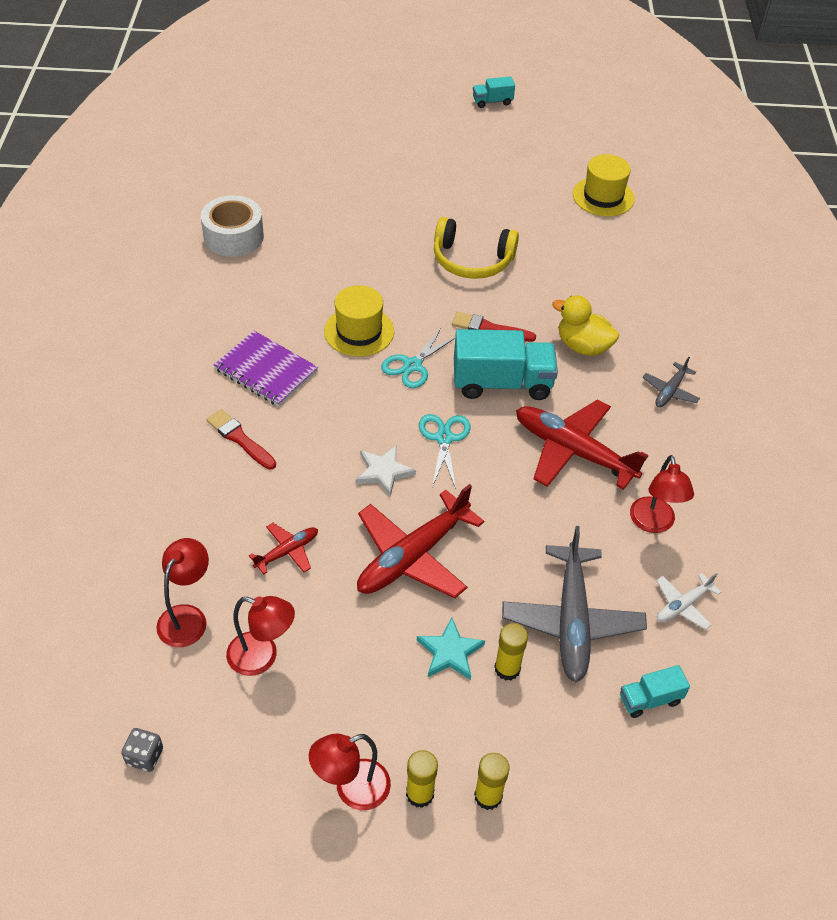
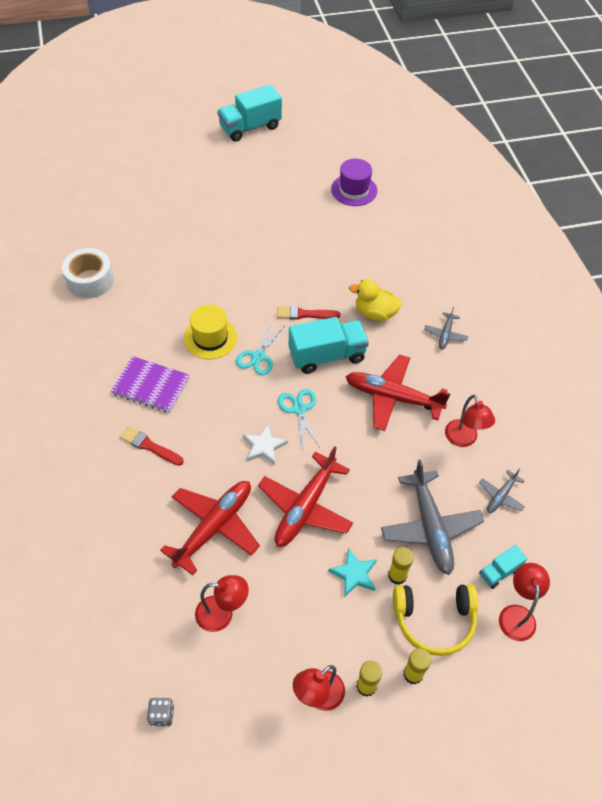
camera: 15 degrees left, 5 degrees up
red lamp [156,538,209,647] -> red lamp moved to [499,563,550,641]
red plane [249,523,318,574] -> red plane [160,481,260,575], size x2.02
yellow headphones [434,217,519,279] -> yellow headphones moved to [393,584,478,656]
turquoise truck [473,76,515,108] -> turquoise truck [217,84,282,142], size x1.98
yellow hat [573,154,635,217] -> purple hat [331,159,377,206]
white plane [656,573,721,630] -> grey plane [479,469,525,513]

